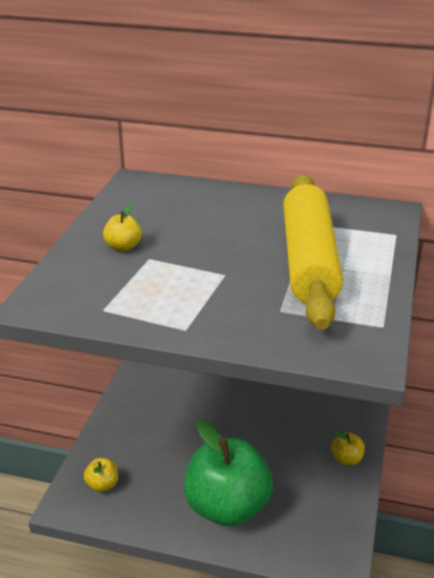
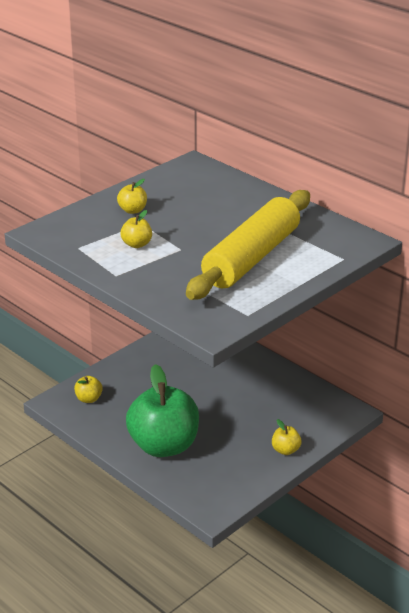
camera: 30 degrees right, 0 degrees up
none -> yellow apple [120,210,152,248]

